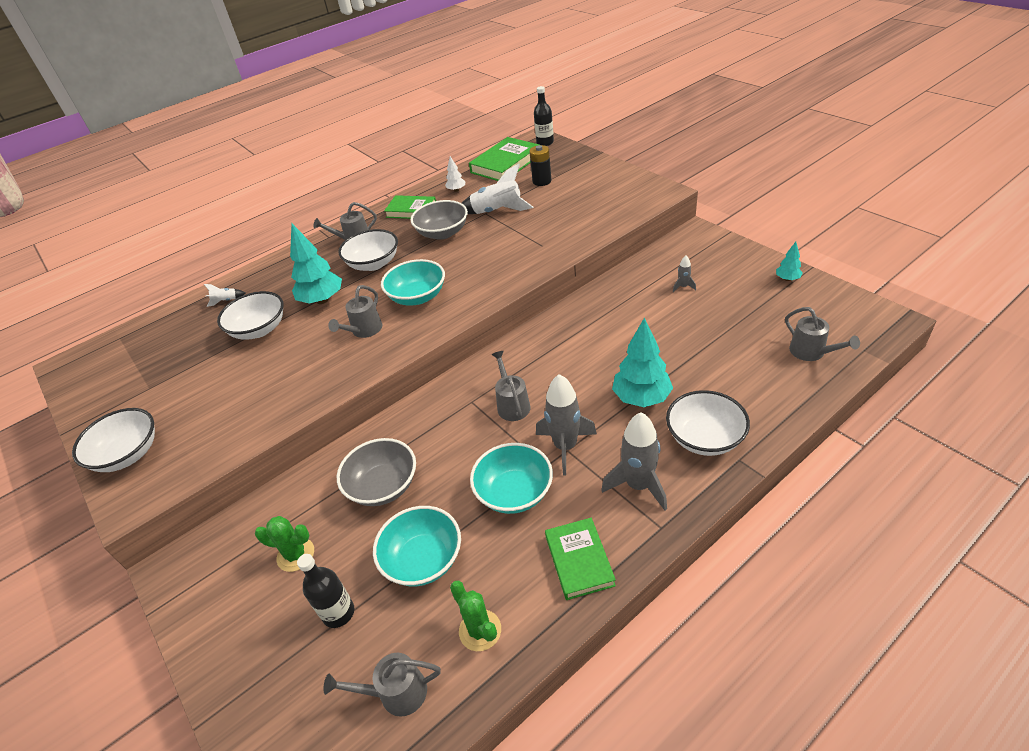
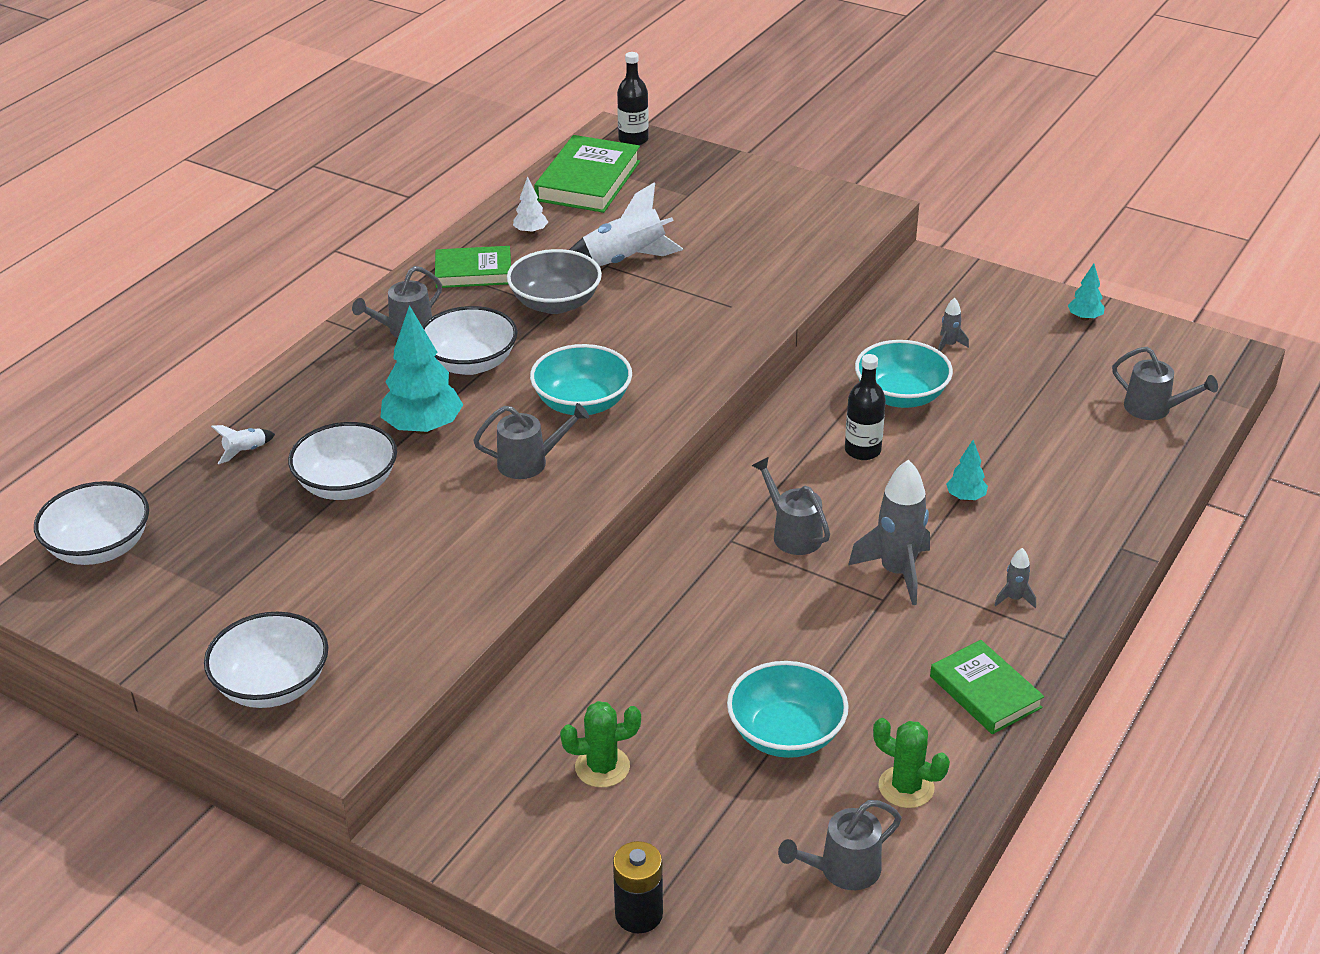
camera: 25 degrees left, 5 degrees down
black bottle [297,554,354,628] -> black bottle moved to [845,354,886,460]
grey watering can [328,285,382,338] -> grey watering can turned 105 degrees counterclockwise [473,403,589,479]
grey bowl [337,438,416,506] -> none
turquoise bowl [470,443,553,514] -> turquoise bowl moved to [855,340,953,408]
black battery [529,145,551,186] -> black battery moved to [613,841,663,933]
grey rocket [601,412,667,511] -> grey rocket [995,548,1036,608], size x0.46
turquoise tree [612,318,673,407] -> turquoise tree [946,440,988,501], size x0.50
white bowl [666,390,750,456] -> white bowl moved to [34,481,149,565]

